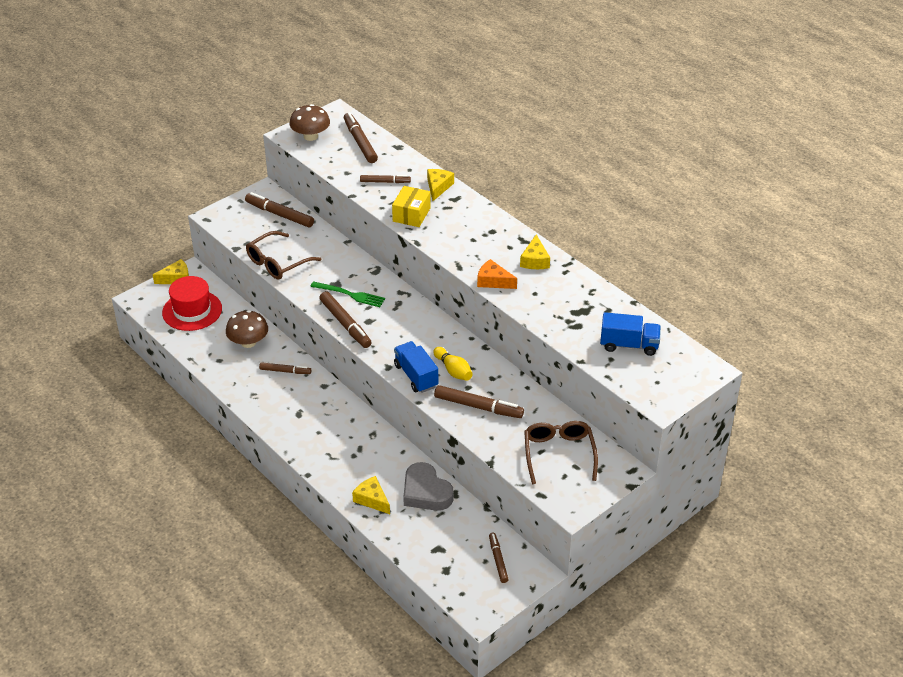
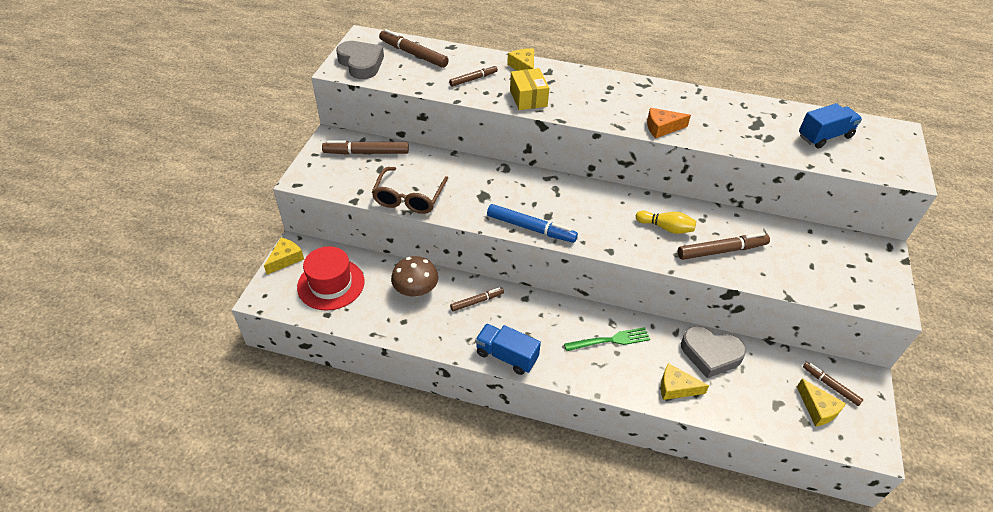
camera: 35 degrees left, 5 degrees up
brown mushroom [289,104,330,141] -> grey heart [336,41,384,79]
green fork [310,281,385,307] -> green fork moved to [564,327,650,351]
brown marker [319,291,372,348] -> blue marker [487,204,578,243]
blue truck [394,341,438,393] -> blue truck moved to [475,324,541,375]
yellow cheese [520,235,550,269] -> yellow cheese moved to [797,379,846,427]
brown glasses [524,421,598,484] -> none

